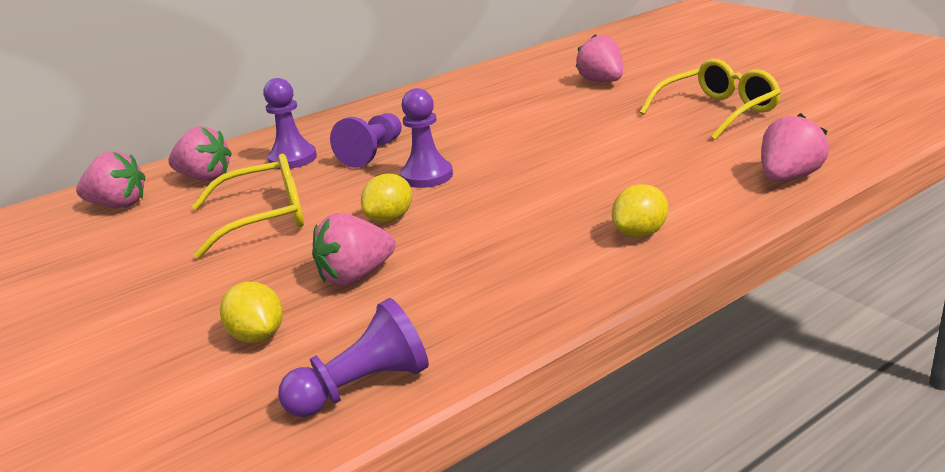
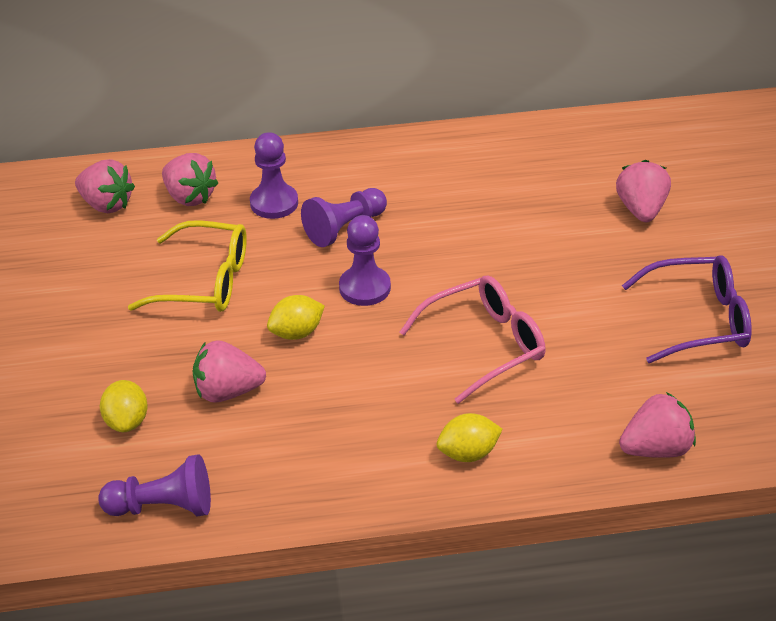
camera: 25 degrees right, 15 degrees up
yellow glasses [640,59,781,140] -> purple glasses [622,255,752,363]
none -> pink glasses [400,275,546,404]

